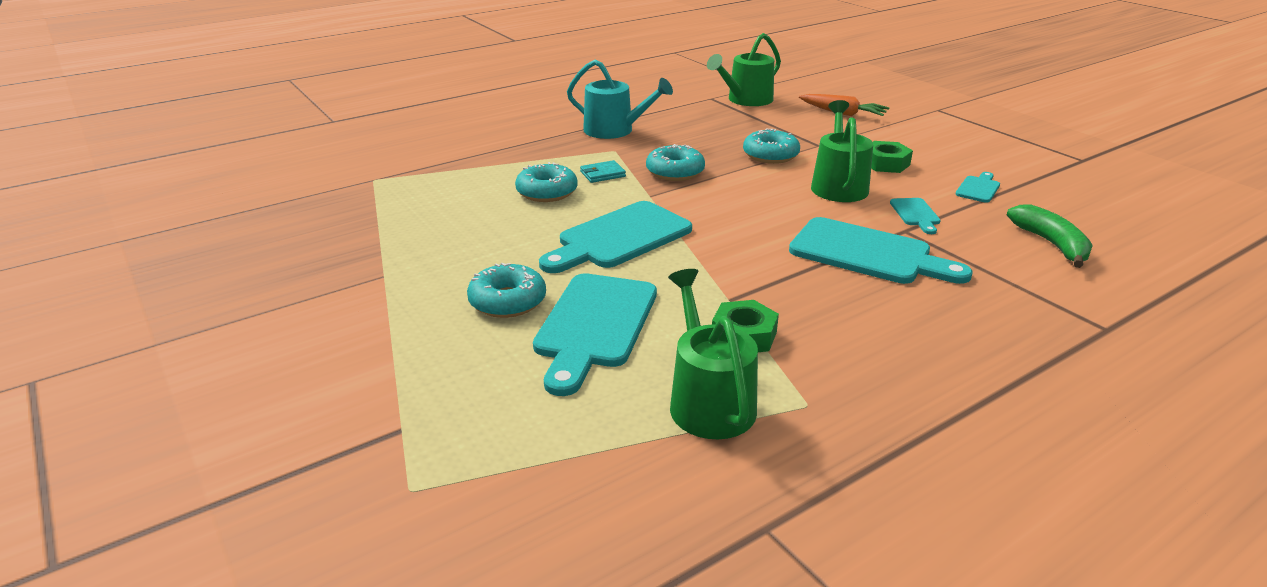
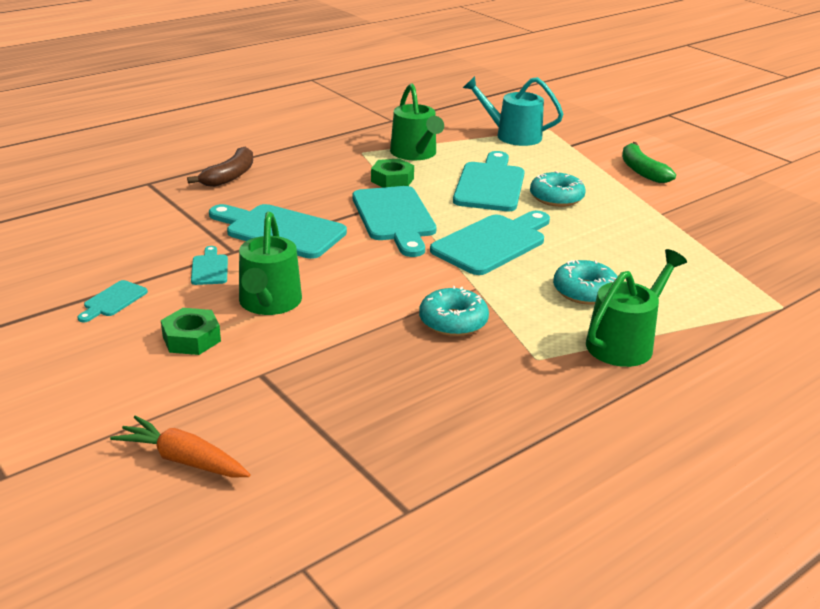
camera: 175 degrees right, 0 degrees up
turquoise watering can [567,60,673,139] -> turquoise watering can moved to [463,76,564,146]
turquoise wallet [580,160,626,183] -> none
green watering can [707,33,781,106] -> green watering can moved to [586,249,687,367]
turquoise donut [743,128,800,164] -> none
green banana [1007,204,1093,268] -> green banana moved to [622,142,676,183]
none -> brown banana [187,147,253,187]
none -> turquoise cutting board [352,186,437,257]

